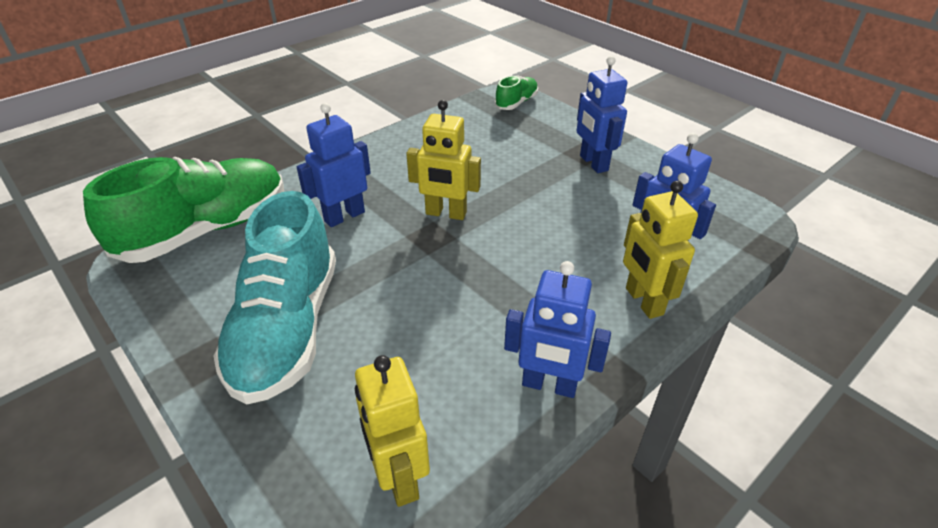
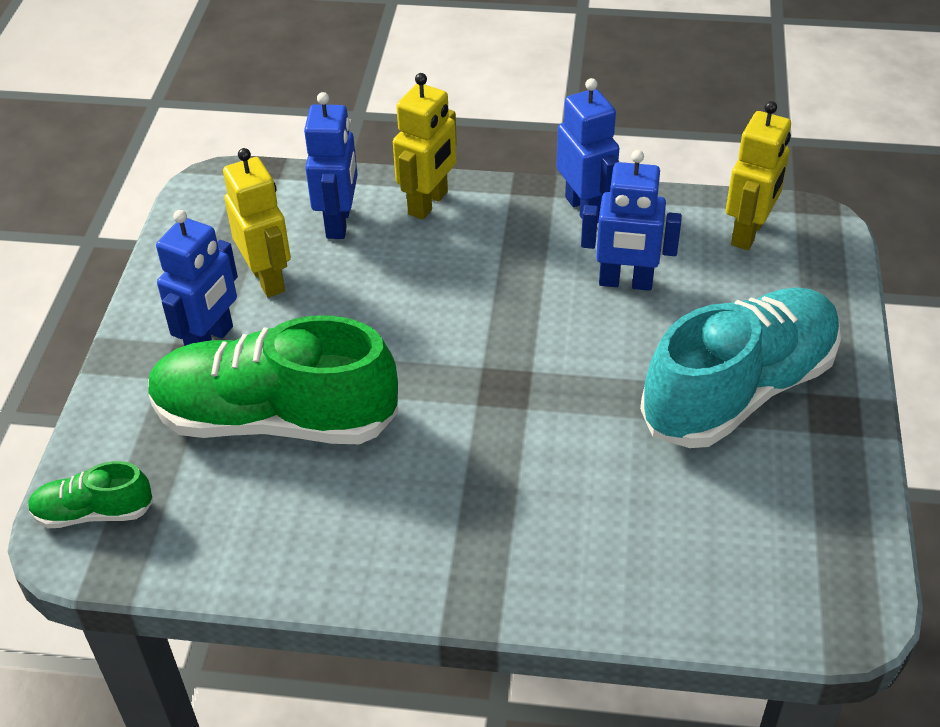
camera: 130 degrees left, 5 degrees up
green shoe [83,157,284,263] -> green shoe moved to [148,315,398,444]
blue robot [297,103,371,227] -> blue robot moved to [581,150,682,291]
yellow robot [406,100,481,220] -> yellow robot moved to [223,148,291,297]

